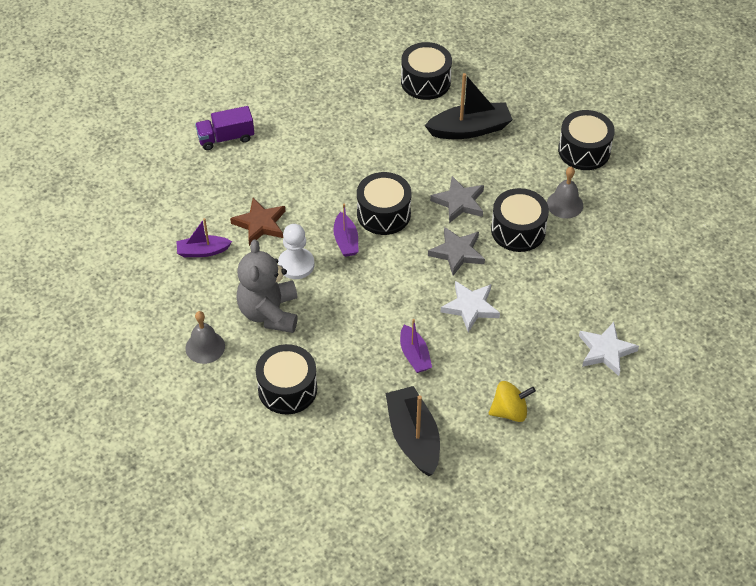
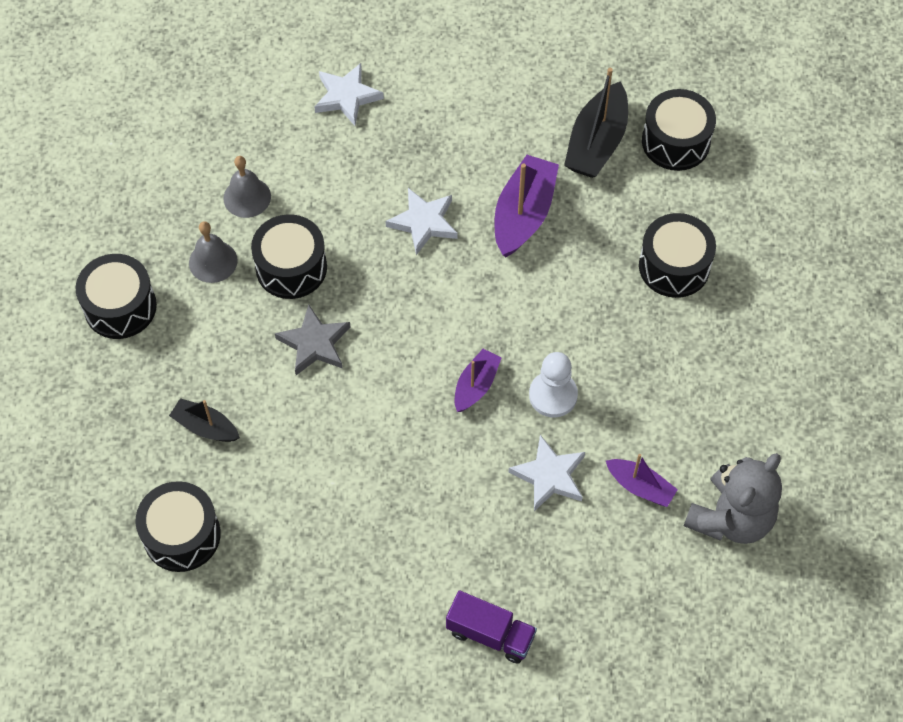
camera: 140 degrees left, 10 degrees up
grey bell [185,311,225,364] -> grey bell moved to [223,156,271,218]
brown star [230,198,285,246] -> white star [508,435,585,511]
grey teddy bear [237,240,298,333] -> grey teddy bear moved to [684,453,782,544]
black drum [357,172,411,235] -> black drum moved to [642,89,716,171]
purple boat [400,319,432,373] -> purple boat [495,155,559,257], size x1.69
black boat [425,73,513,139] -> black boat [169,398,240,442], size x0.59
grey star [428,227,485,276] -> none
yellow spinning top [489,381,536,422] -> none

